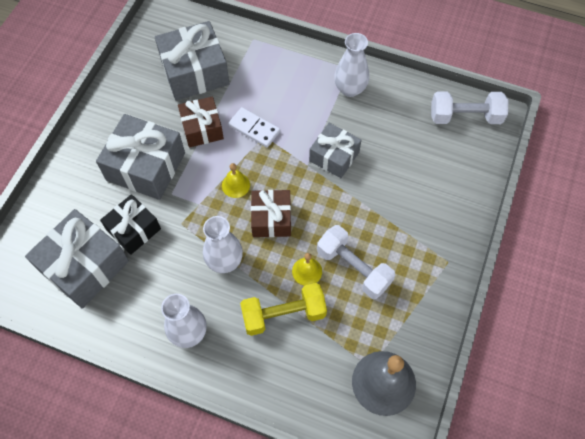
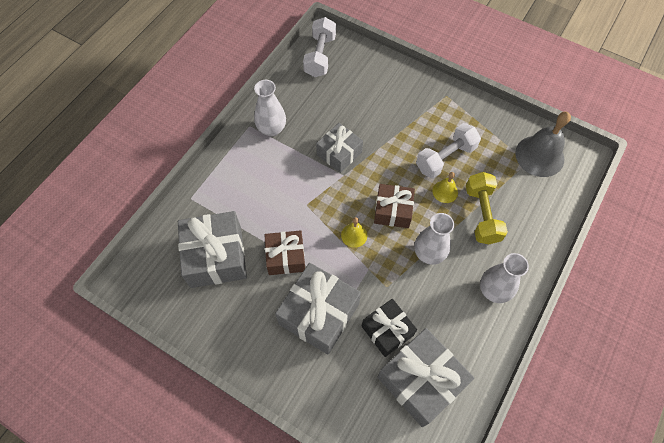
camera: 80 degrees left, 0 degrees up
white domino [228,107,280,148] -> none

